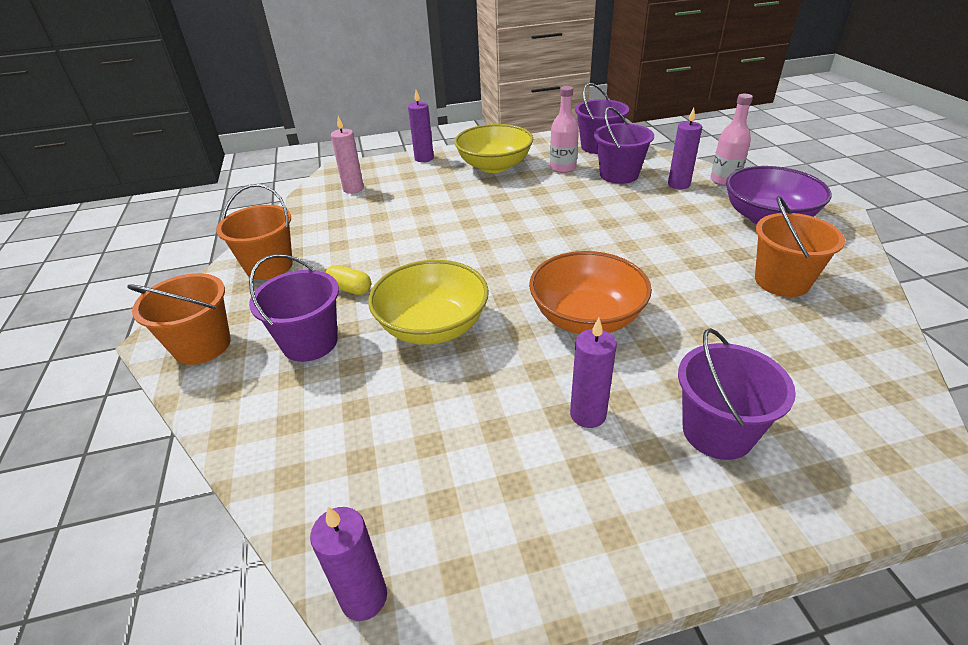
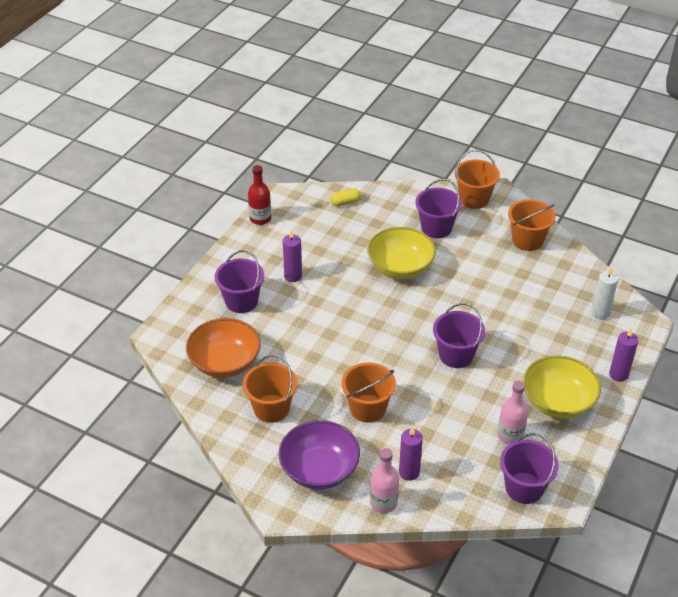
camera: 130 degrees right, 5 degrees up
purple candle [310,507,387,621] -> none
yellow capsule [325,265,371,295] -> yellow capsule moved to [331,188,361,207]
pink candle [331,116,364,194] -> white candle [591,266,618,320]
orange bowl [529,251,652,334] -> orange bowl moved to [186,318,261,378]
purple bucket [594,107,654,184] -> purple bucket moved to [433,303,485,368]
none -> red bottle [248,165,271,225]
none -> orange bucket [342,363,396,423]

